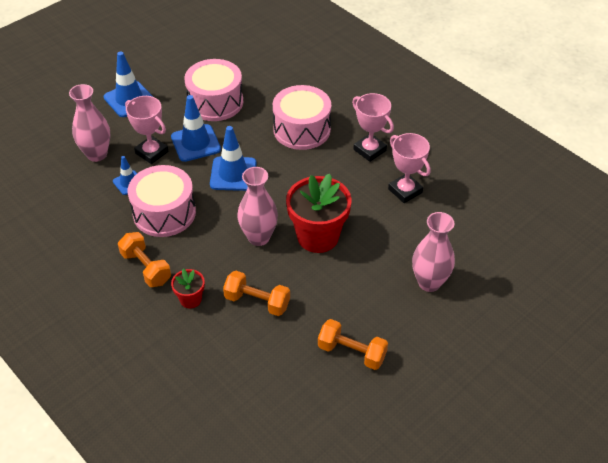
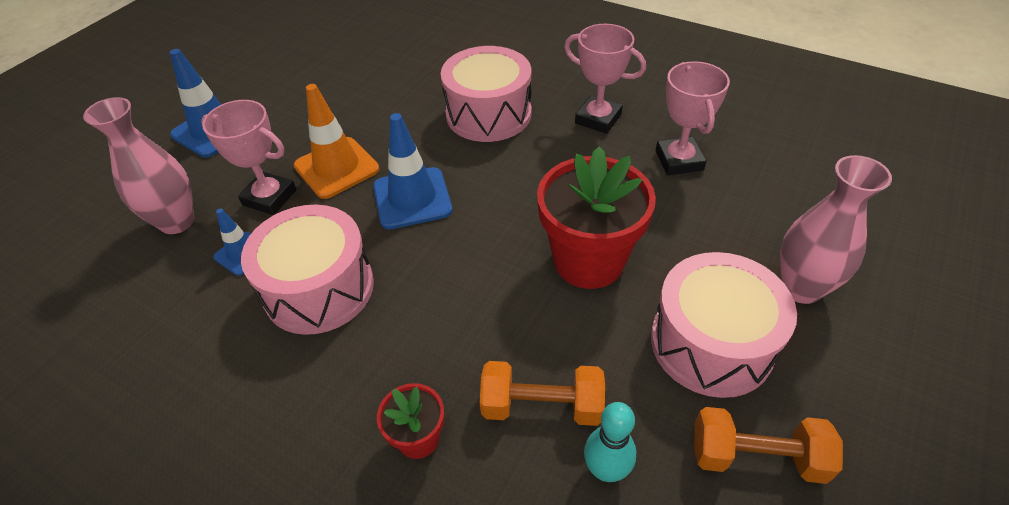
camera: 15 degrees left, 0 degrees up
orange dumbbell [118,232,171,287] -> none
blue traffic cone [171,95,221,162] -> orange traffic cone [294,84,379,199]
pink drum [184,59,243,121] -> pink drum moved to [651,252,797,398]
pink vase [237,167,278,246] -> none
pink trophy [388,133,431,203] -> pink trophy turned 45 degrees clockwise [656,61,730,175]
none -> turquoise bowling pin [584,402,636,482]

